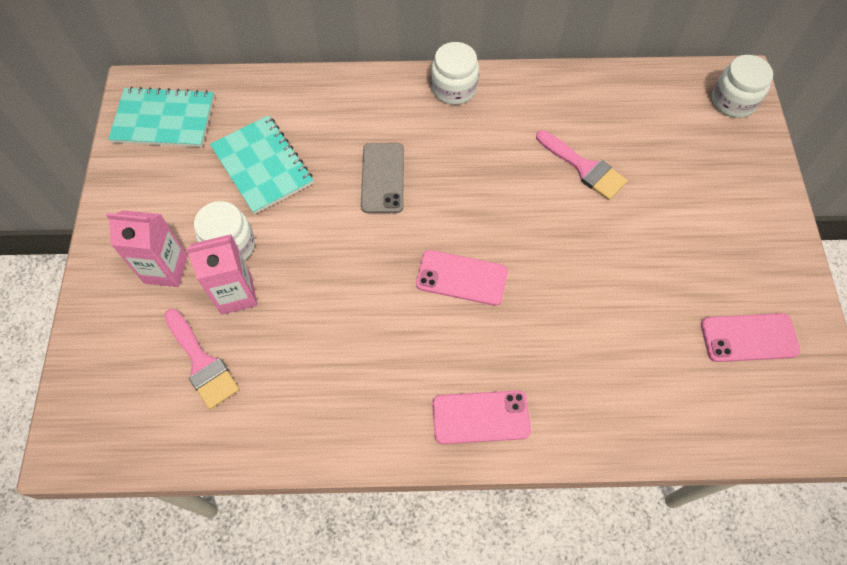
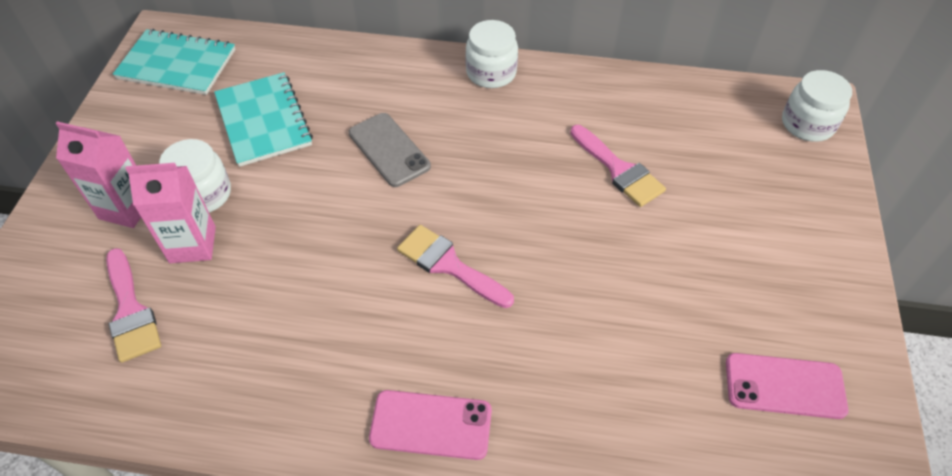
camera: 10 degrees right, 10 degrees down
grey phone [361,143,404,213] -> grey phone turned 45 degrees counterclockwise [349,113,431,187]
pink phone [416,250,508,306] -> pink brush [397,225,514,308]

